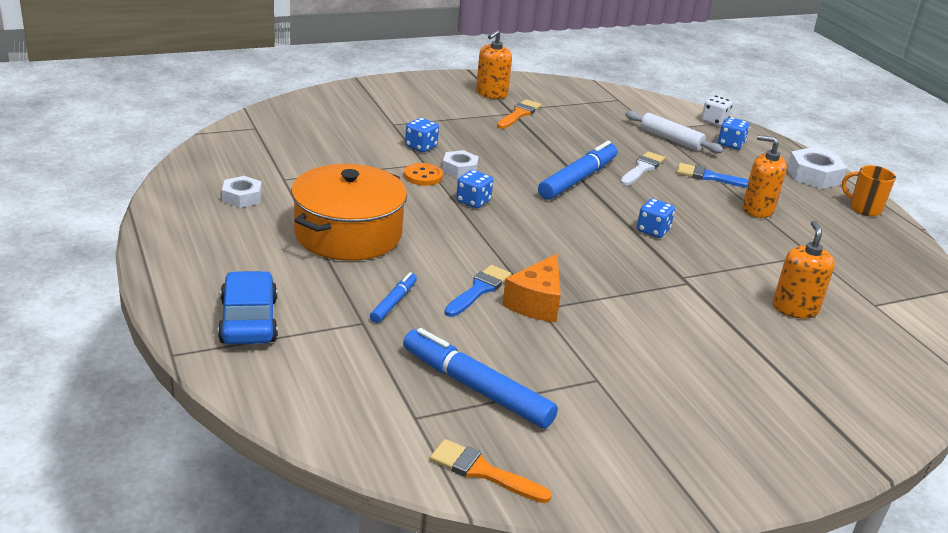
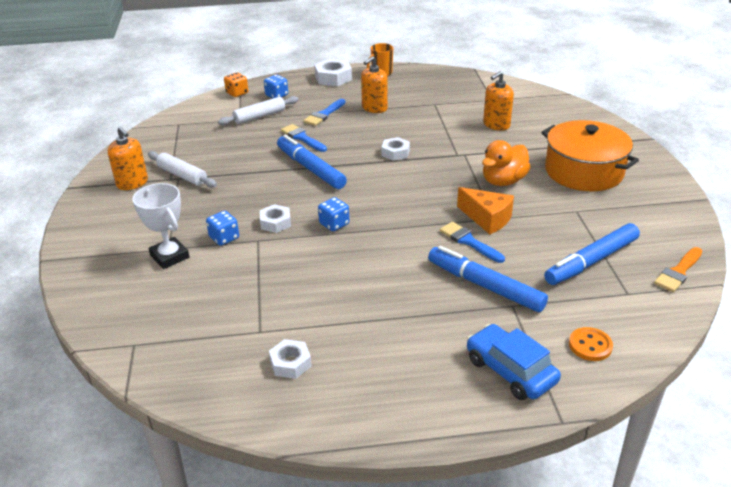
camera: 70 degrees left, 5 degrees up
blue car [218,271,278,345] -> blue car turned 45 degrees clockwise [467,324,561,400]
orange pot [291,164,407,261] -> orange pot moved to [541,120,639,191]
blue marker [370,272,417,323] -> blue marker [428,246,548,312], size x1.92
orange button [404,163,443,186] -> orange button moved to [569,327,613,361]
orange brush [497,99,541,129] -> white rolling pin [148,151,217,188]
white brush [620,151,665,186] -> blue brush [281,124,327,152]
blue dice [637,198,675,238] -> white nut [382,137,410,161]
white dice [701,95,733,126] -> orange dice [224,72,248,97]
orange soap dispenser [773,221,835,319] -> orange soap dispenser turned 60 degrees counterclockwise [483,71,514,131]
none -> white trophy [132,183,189,269]
none -> orange duck [482,140,531,186]

